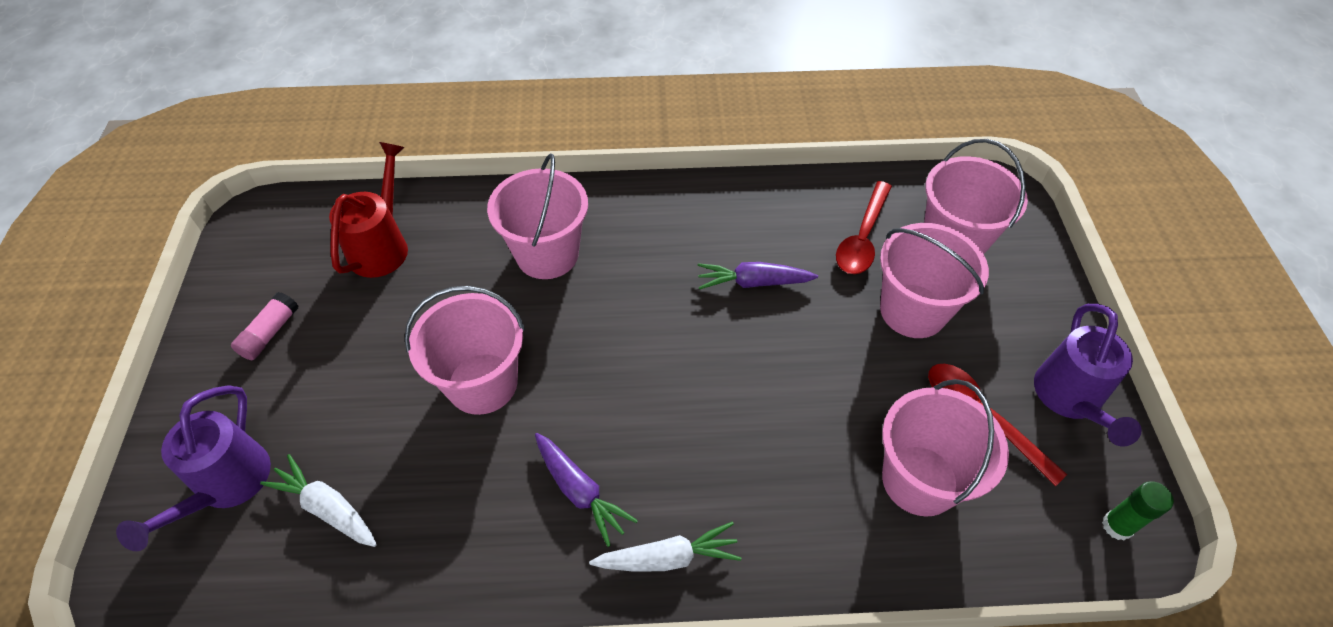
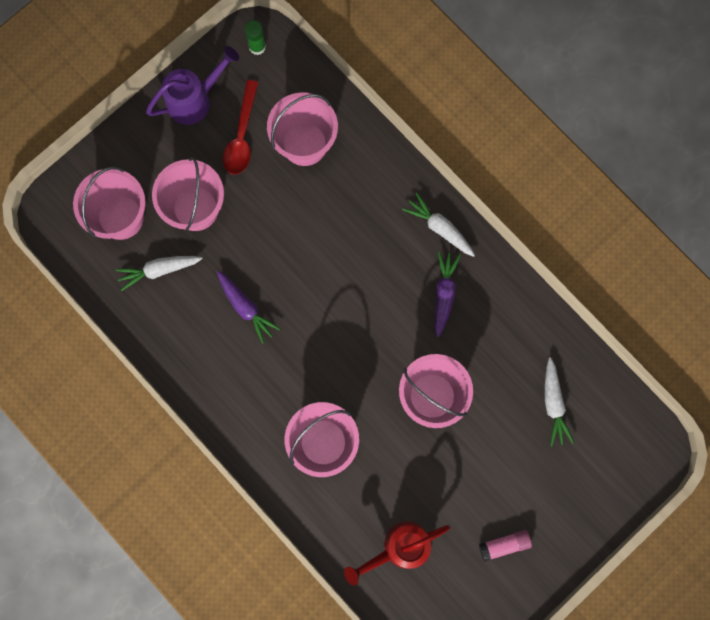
camera: 130 degrees left, 25 degrees up
purple watering can [116,385,271,551] -> none
red spoon [836,181,892,274] -> white carrot [116,256,203,291]

